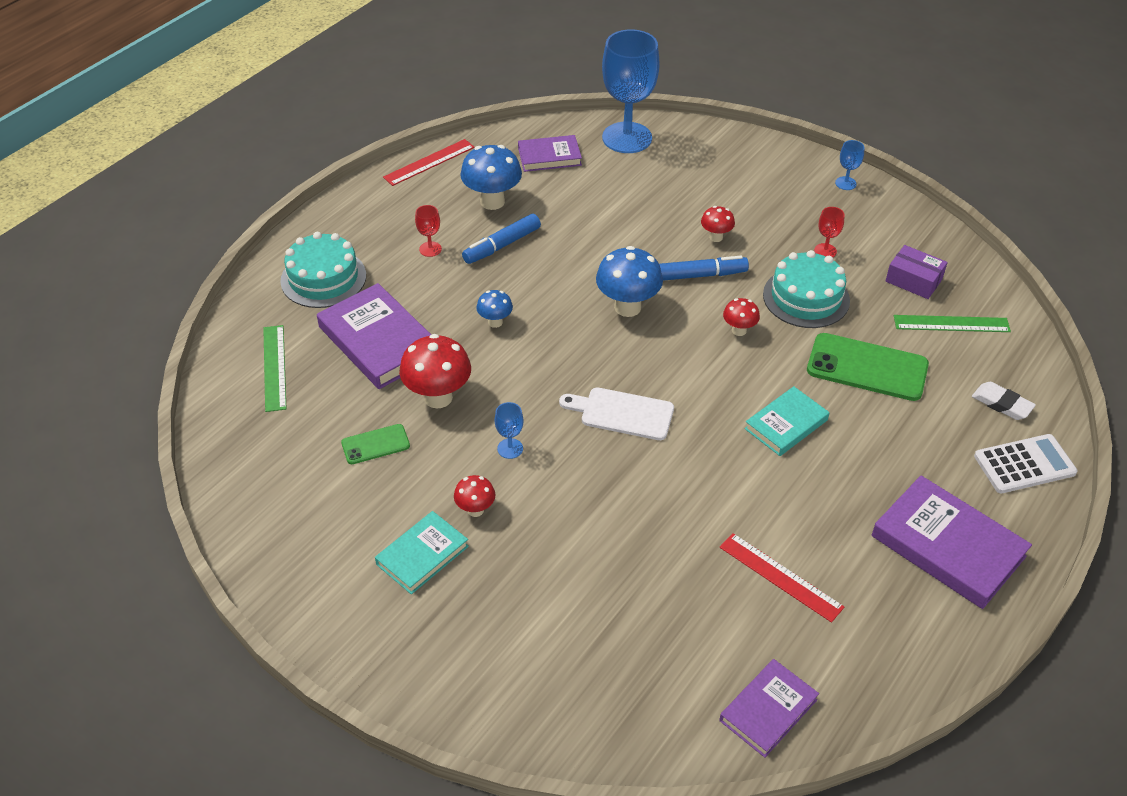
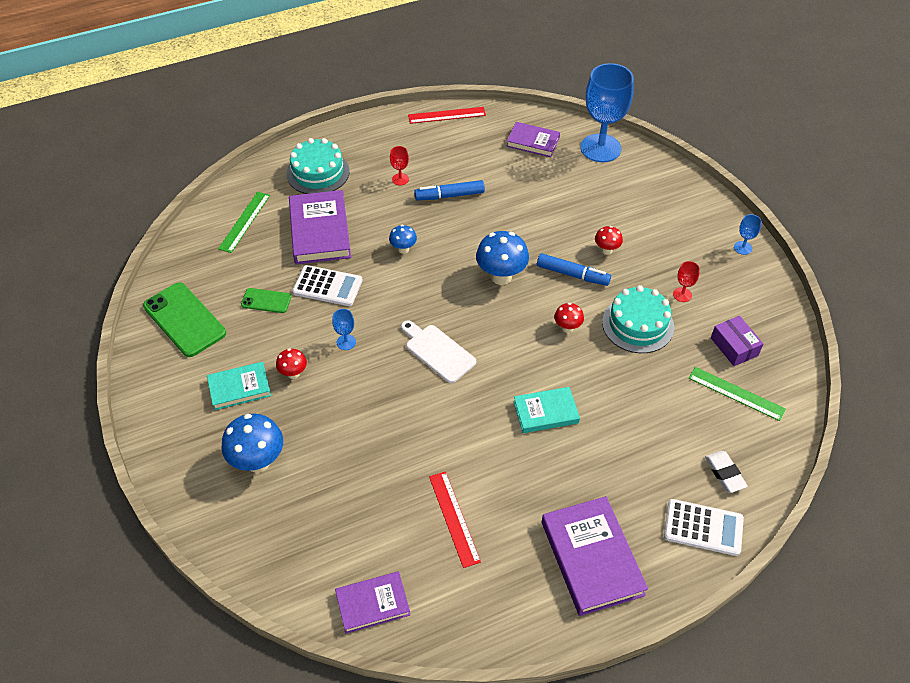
camera: 30 degrees right, 5 degrees up
red mushroom [399,334,471,408] -> white calculator [292,265,363,306]
blue mushroom [460,145,522,210] -> blue mushroom moved to [221,414,283,472]
green phone [807,333,929,401] -> green phone moved to [143,283,226,357]

